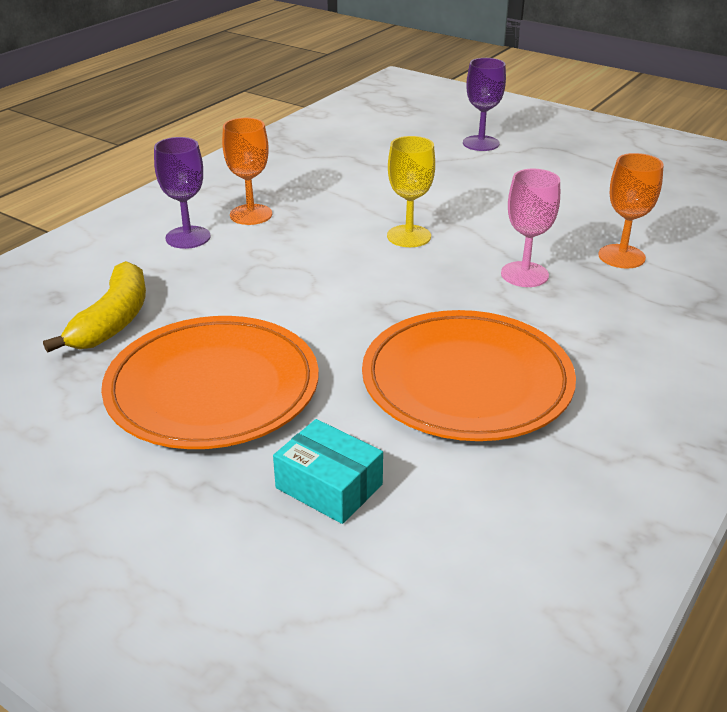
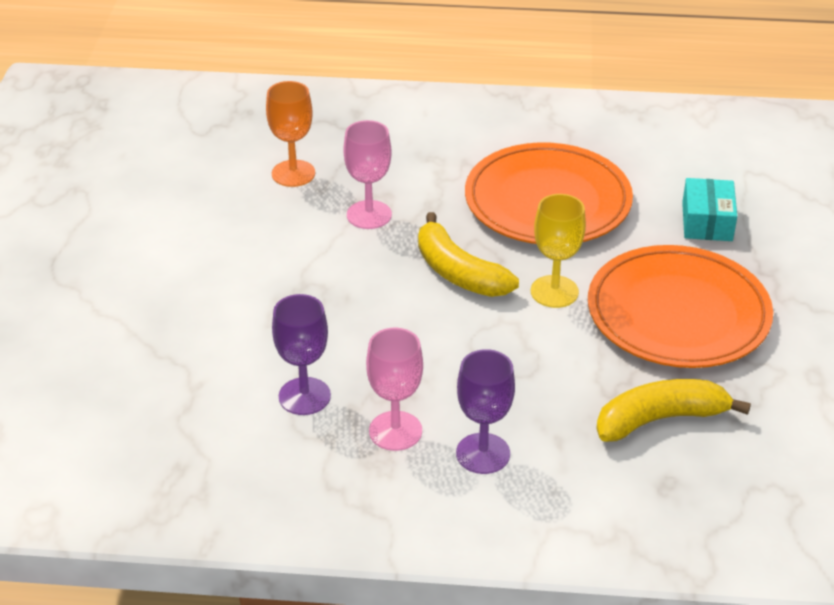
camera: 120 degrees left, 5 degrees up
orange goblet [222,118,272,225] -> pink goblet [366,328,423,451]
yellow goblet [387,136,435,247] -> yellow goblet moved to [531,194,586,308]
purple goblet [463,58,506,151] -> purple goblet moved to [272,294,331,415]
none -> yellow banana [418,212,519,297]

